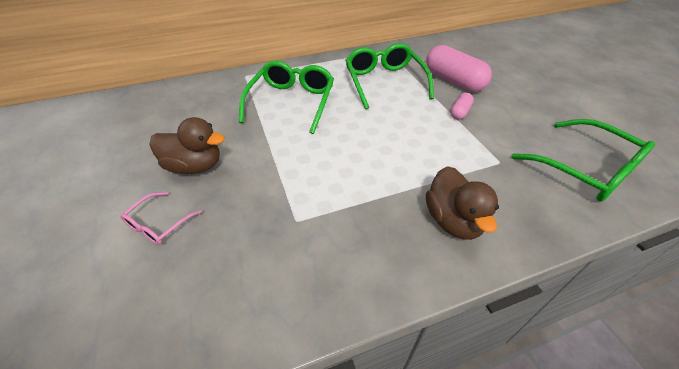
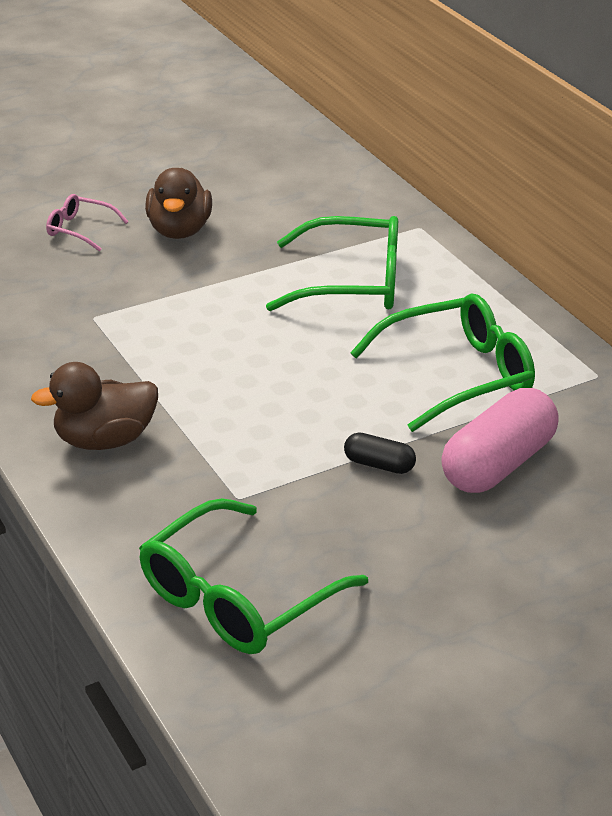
camera: 80 degrees right, 10 degrees down
pink capsule [451,93,474,119] -> black capsule [344,432,416,474]

